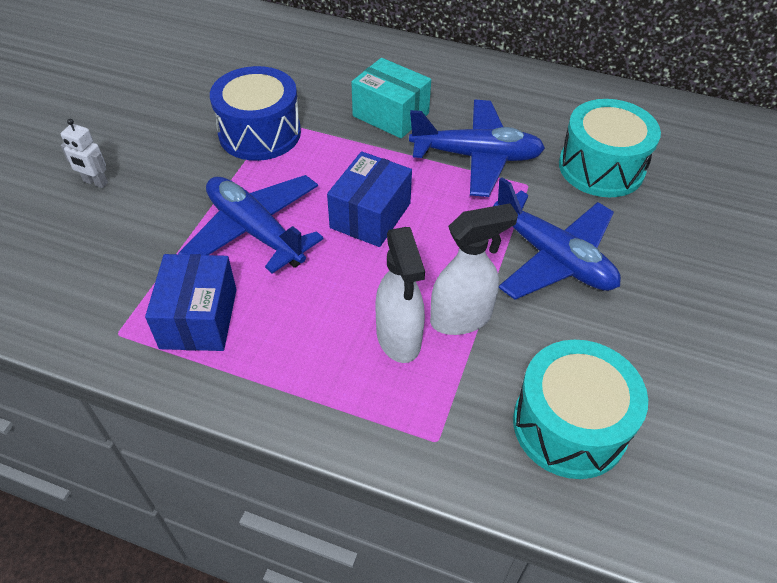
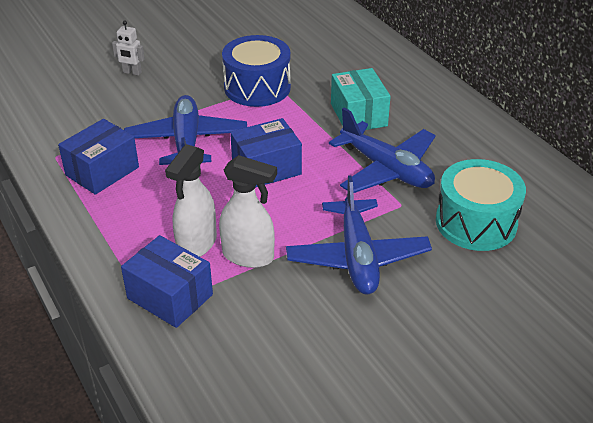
camera: 40 degrees right, 10 degrees down
white robot [61,119,108,188] -> white robot turned 45 degrees counterclockwise [112,21,145,76]
turquoise drum [513,340,648,479] -> none
none -> blue box [121,235,213,328]

